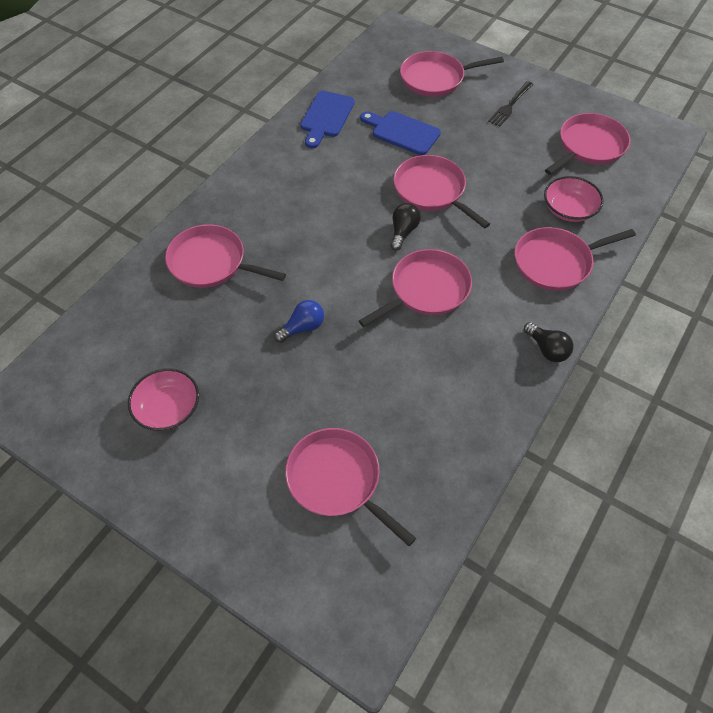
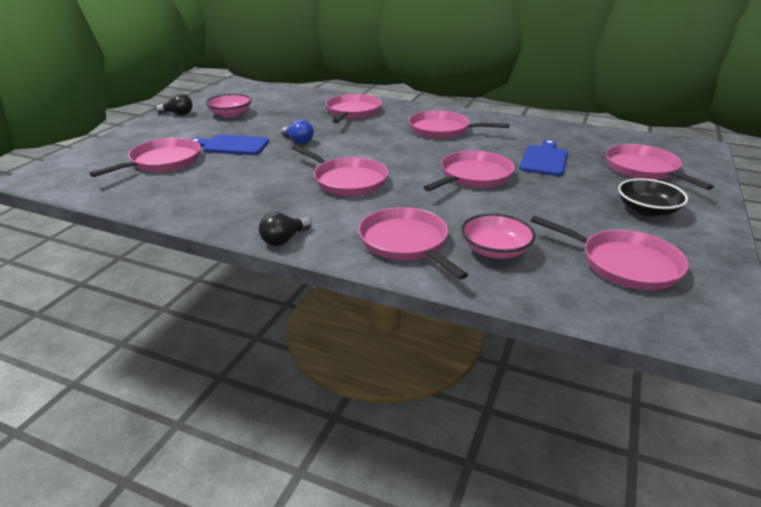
camera: 80 degrees right, 25 degrees down
blue cutting board [300,91,355,149] -> blue cutting board moved to [191,135,269,155]
black light bulb [390,203,421,251] -> black light bulb moved to [156,93,193,115]
black fork [488,81,534,127] -> black bowl [618,178,688,217]
none -> pink pan [408,110,510,139]

